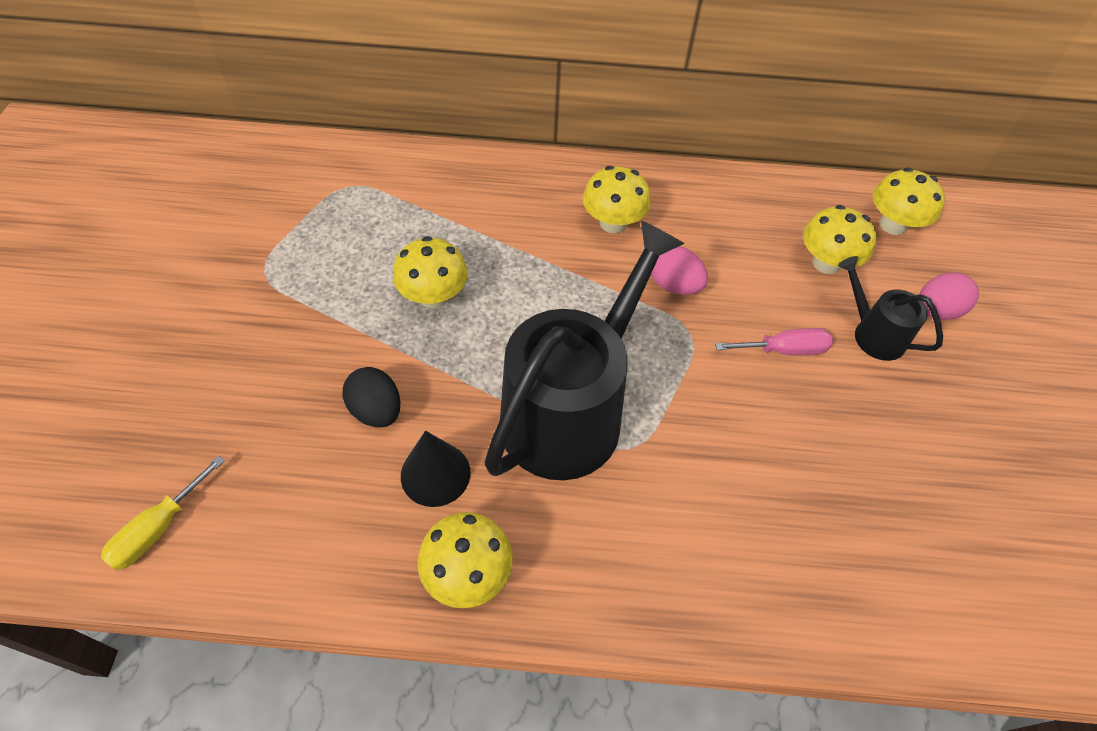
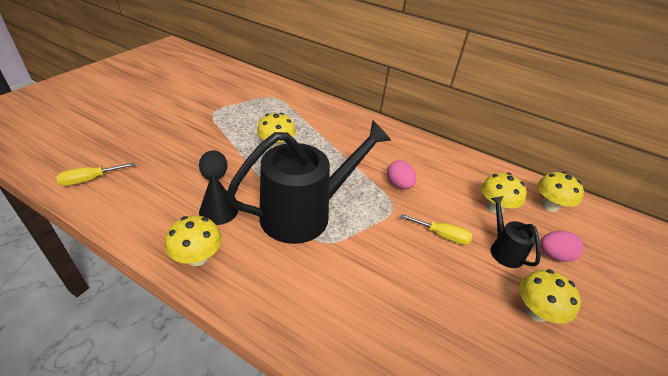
camera: 25 degrees right, 15 degrees down
yellow mushroom [583,166,651,233] -> yellow mushroom moved to [519,269,581,324]
pink screwdriver [715,328,833,355] -> yellow screwdriver [400,214,473,245]

